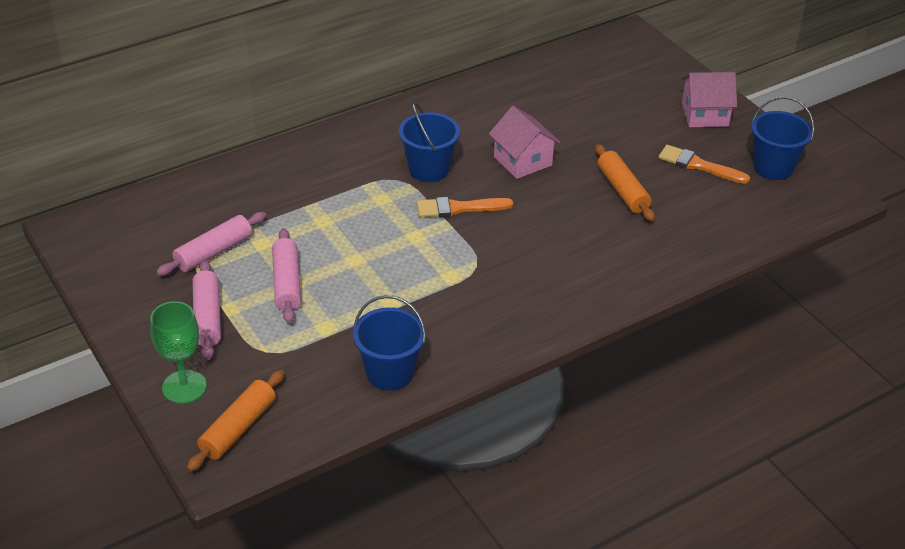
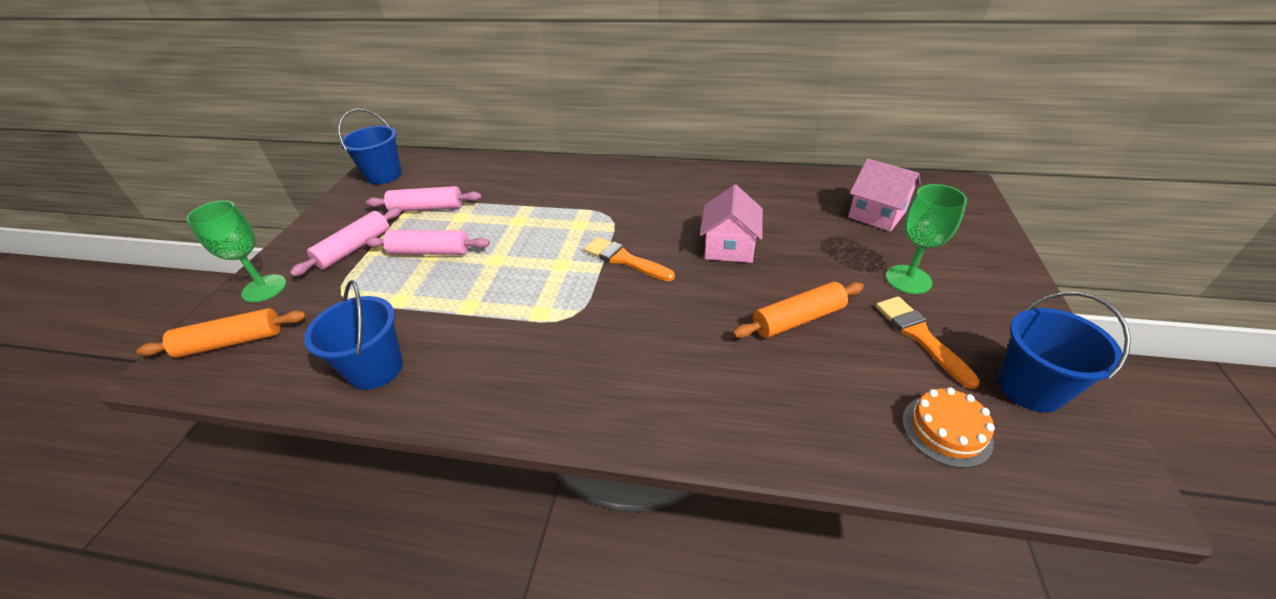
camera: 45 degrees right, 0 degrees up
pink rolling pin [272,228,301,323] -> pink rolling pin turned 60 degrees clockwise [365,230,490,255]
blue bucket [399,102,460,182] -> blue bucket moved to [338,109,402,184]
orange rolling pin [595,144,655,221] -> orange rolling pin turned 45 degrees clockwise [733,282,864,338]
pink house [682,72,737,127] -> pink house moved to [848,159,921,232]
none -> green goblet [886,184,967,294]
none -> orange cake [902,387,995,468]

